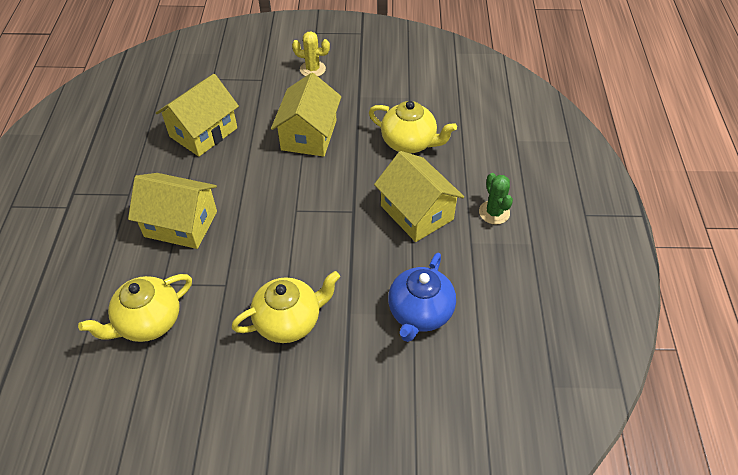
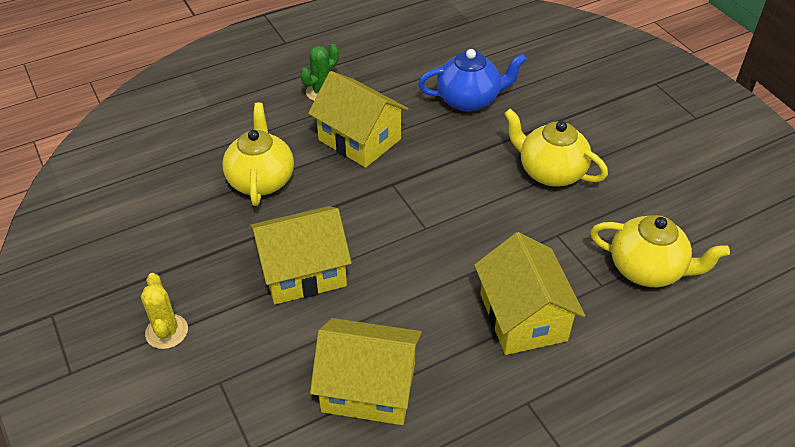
camera: 120 degrees left, 5 degrees down
yellow house [374,151,464,242] -> yellow house turned 75 degrees counterclockwise [308,71,408,168]

